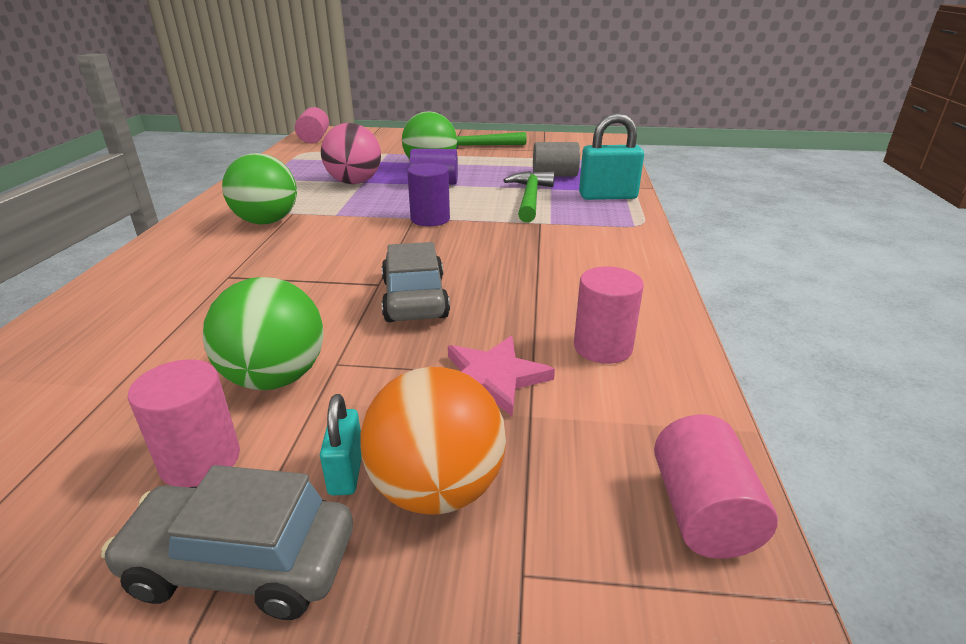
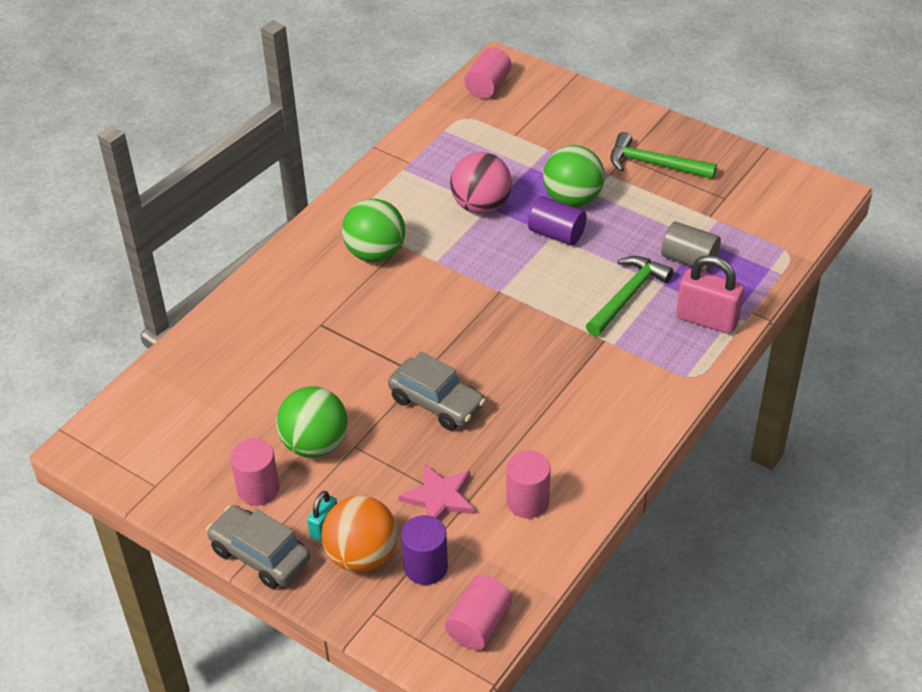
camera: 30 degrees right, 15 degrees up
grey car [381,242,450,322] -> grey car turned 105 degrees clockwise [388,352,486,431]
purple cylinder [407,163,450,226] -> purple cylinder moved to [401,515,448,585]
turquoise padlock [579,113,644,200] -> pink padlock [676,255,744,334]

